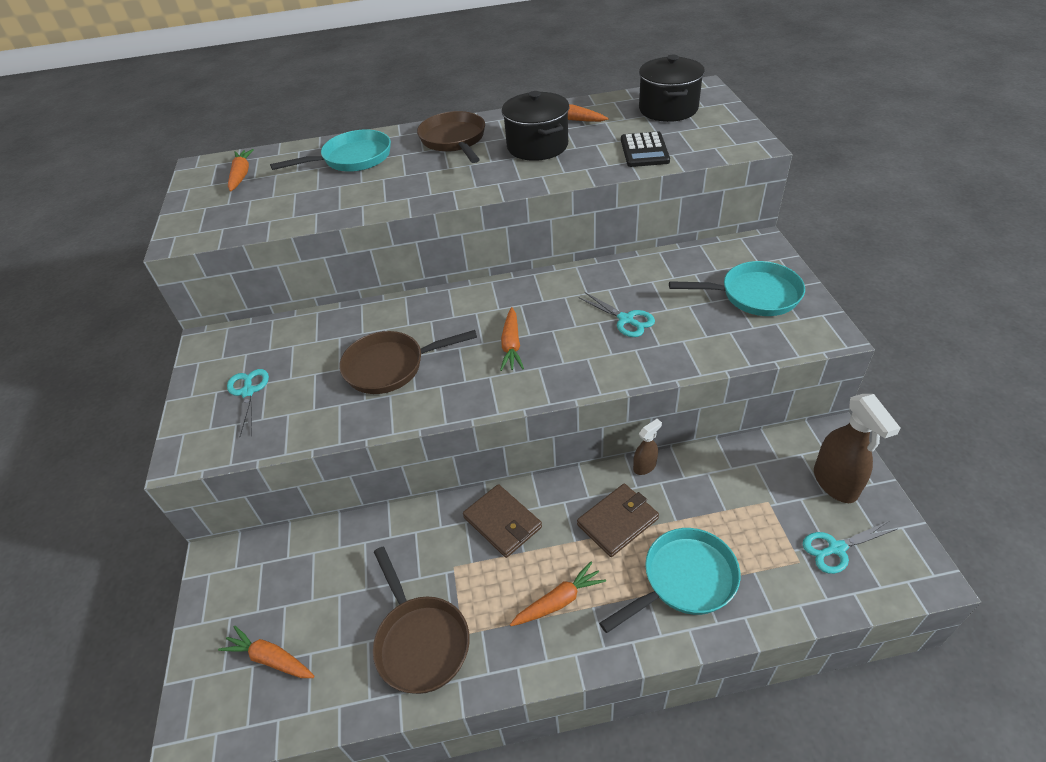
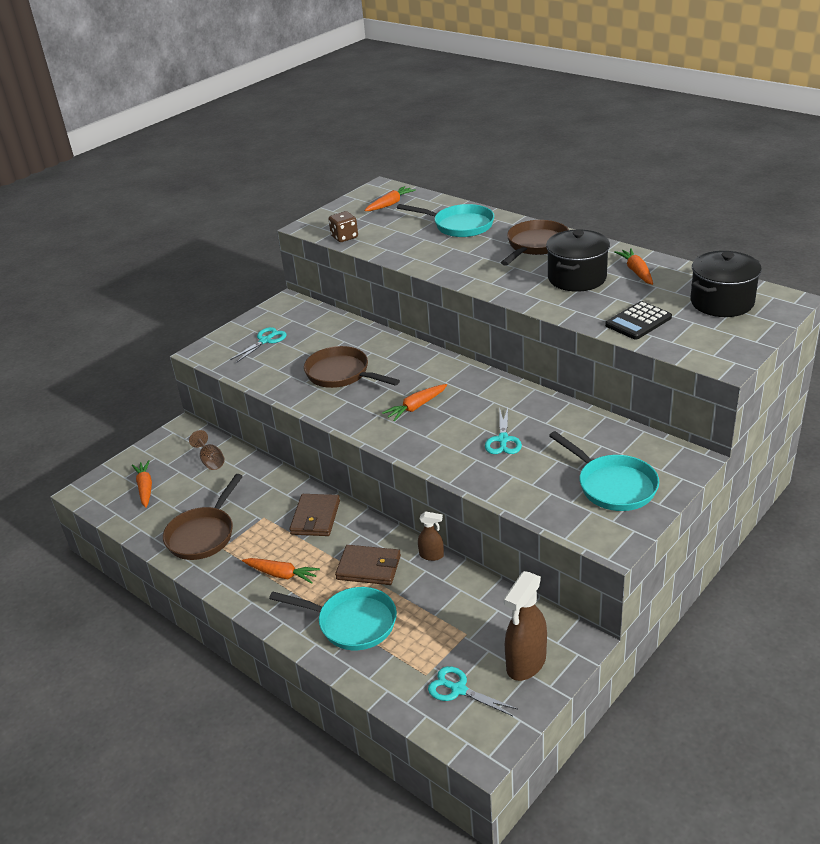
camera: 50 degrees right, 10 degrees down
none -> brown goblet [189,430,225,470]
none -> brown dice [329,211,358,242]

